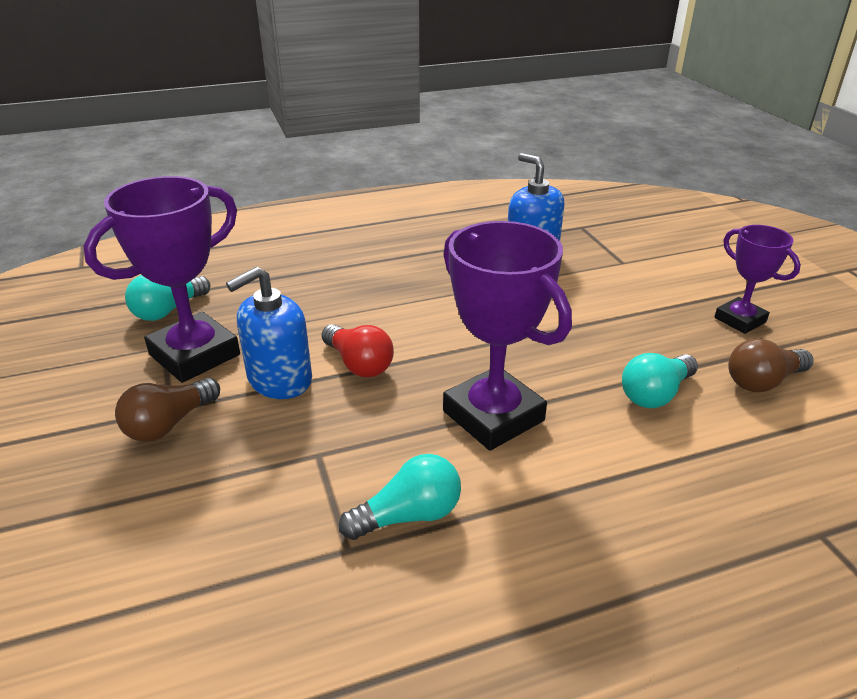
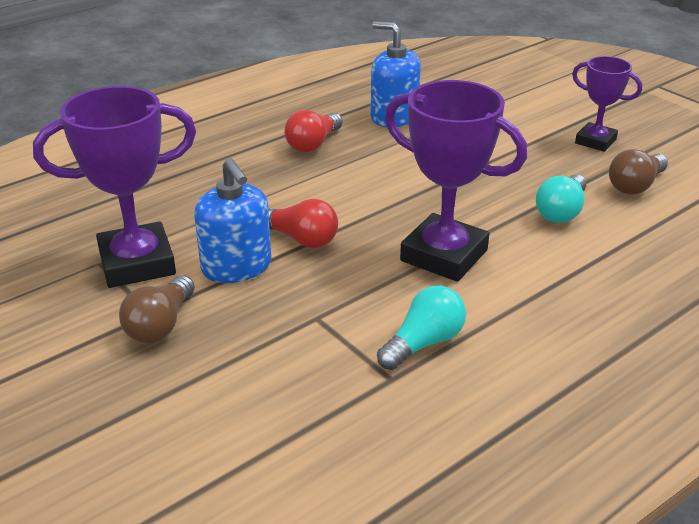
camera: 20 degrees left, 0 degrees up
purple trophy [84,176,240,383] -> purple trophy turned 45 degrees clockwise [33,86,196,288]
turquoise light bulb [125,275,210,321] -> none
blue soap dispenser [226,267,312,399] -> blue soap dispenser turned 60 degrees counterclockwise [194,158,271,283]
none -> red light bulb [285,110,343,152]

